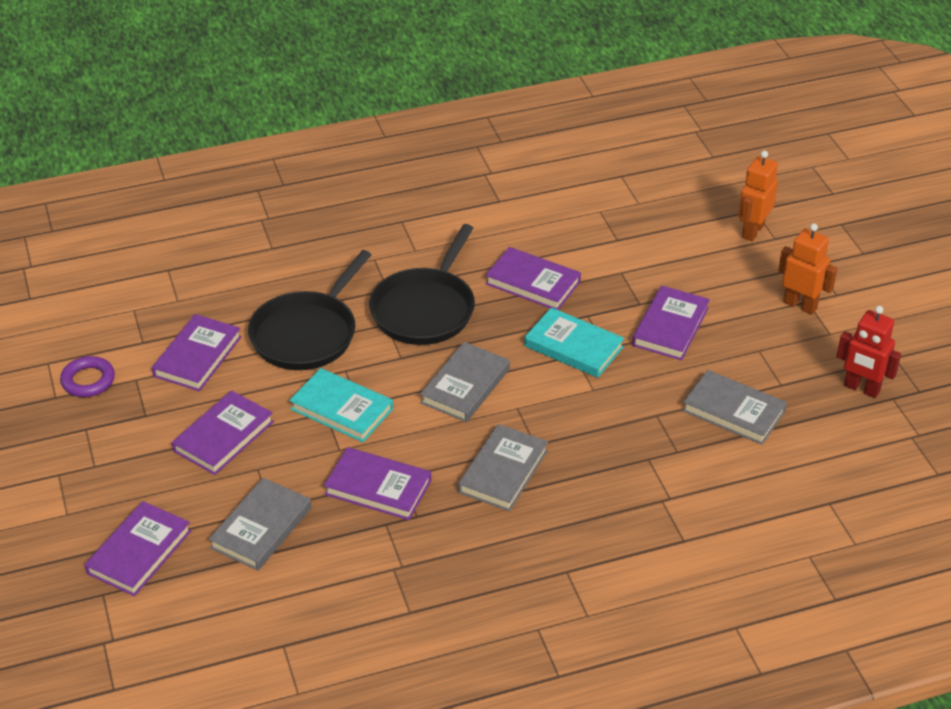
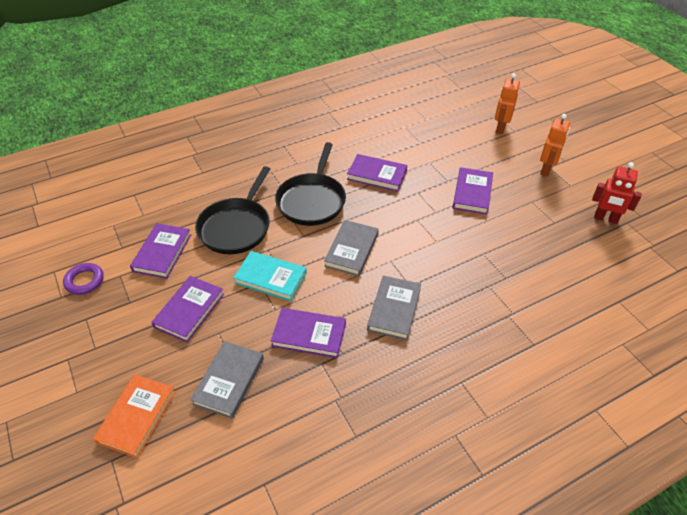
camera: 10 degrees left, 5 degrees up
purple book [85,501,191,596] -> orange book [93,374,176,458]
turquoise book [524,307,624,378] -> none
grey book [682,370,787,445] -> none
orange robot [778,223,837,315] -> orange robot turned 90 degrees clockwise [540,114,570,177]

